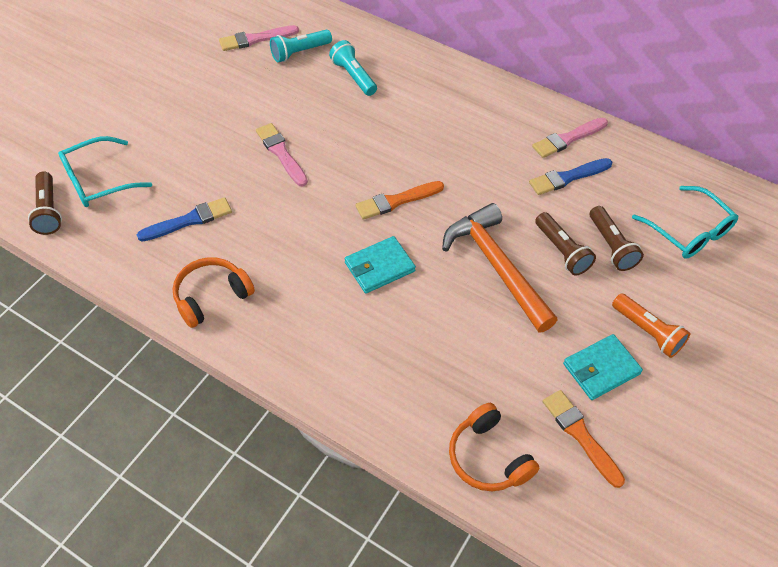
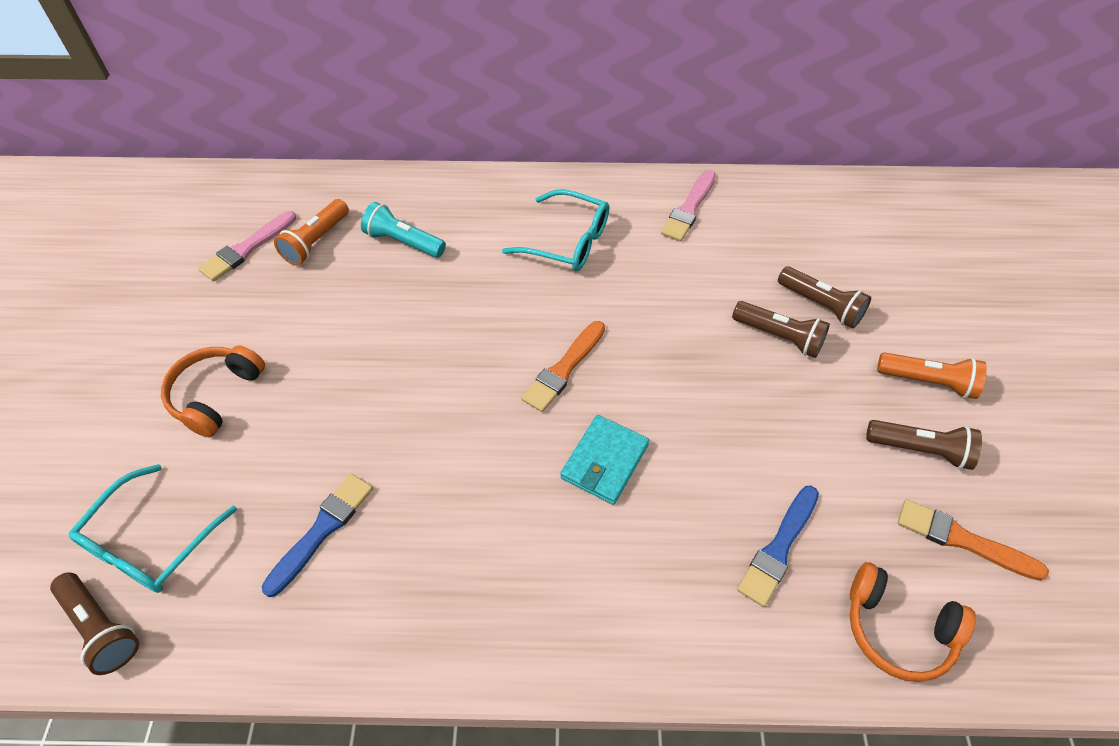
camera: 30 degrees left, 0 degrees up
orange headphones [173,257,255,328] -> orange headphones moved to [161,345,265,437]
pink brush [256,123,308,186] -> none
turquoise flashlight [270,30,332,62] -> orange flashlight [274,199,349,266]
orange hammer [442,203,558,332] -> none
blue brush [529,158,612,195] -> blue brush moved to [737,486,819,607]
turquoise wallet [563,334,643,400] -> brown flashlight [866,420,982,470]
turquoise glasses [632,186,738,259] -> turquoise glasses moved to [502,189,609,271]

